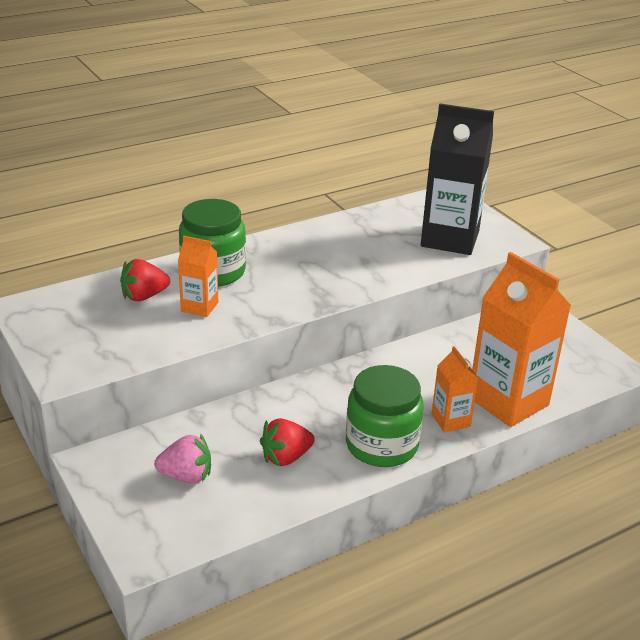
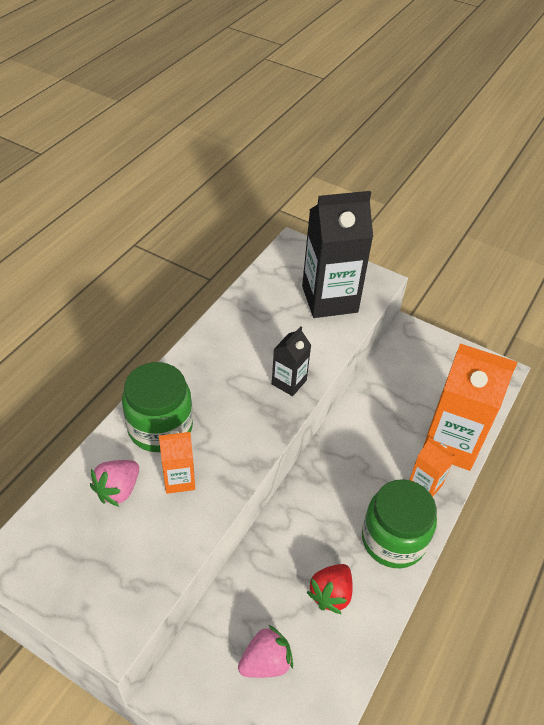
camera: 30 degrees left, 15 degrees up
red strawberry [120,259,170,301] -> pink strawberry [90,460,139,507]
none -> black carton [272,326,311,396]

